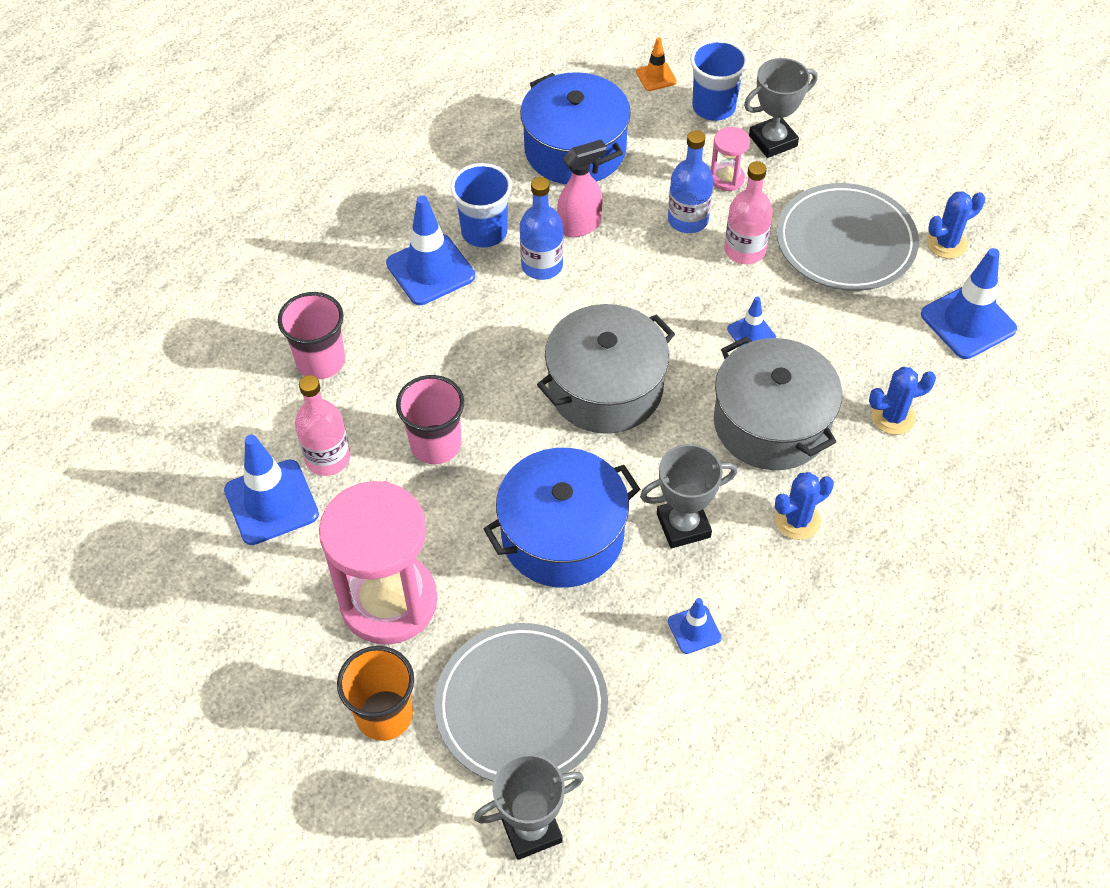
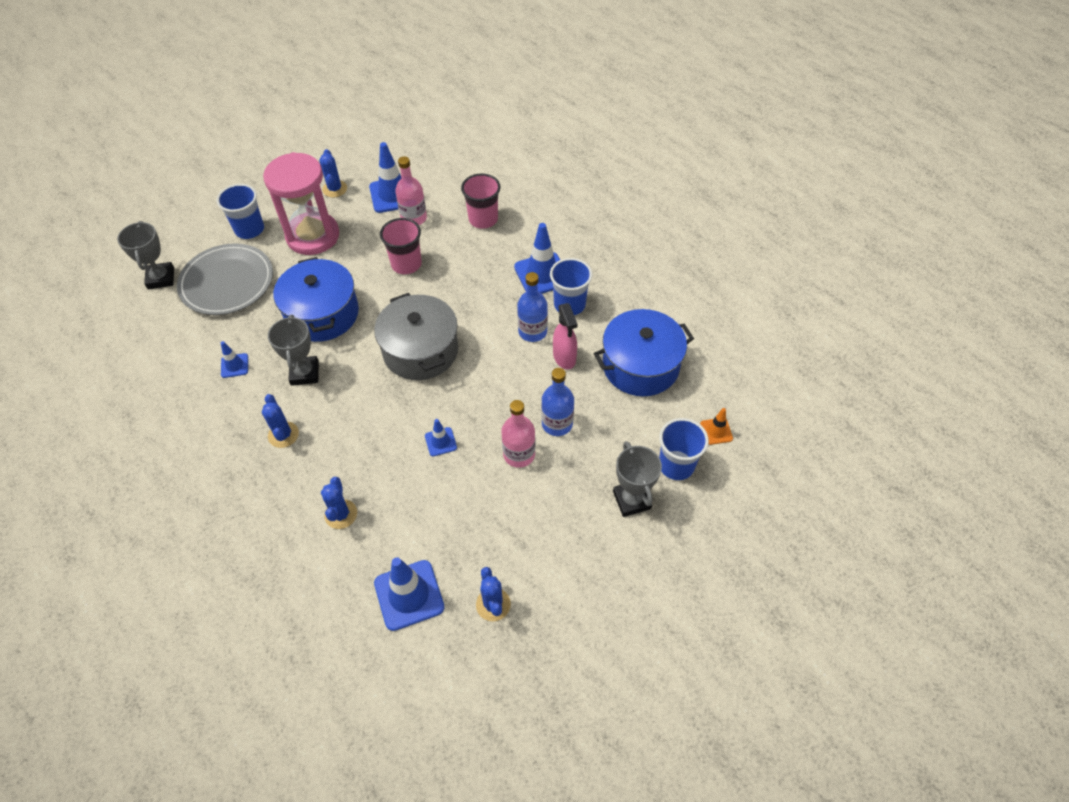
camera: 100 degrees right, 0 degrees up
orange cup [337,646,414,741] -> blue cup [217,184,264,239]
pink hourglass [711,127,750,191] -> none
grey pot [714,336,842,470] -> none
grey plate [776,183,919,291] -> none
none -> blue cactus [319,149,347,198]

